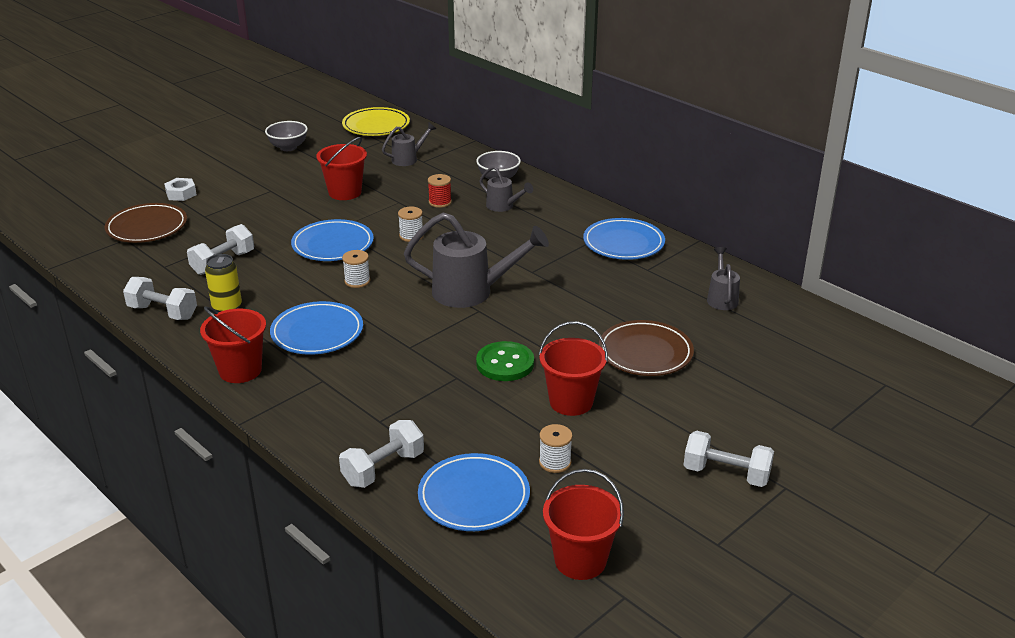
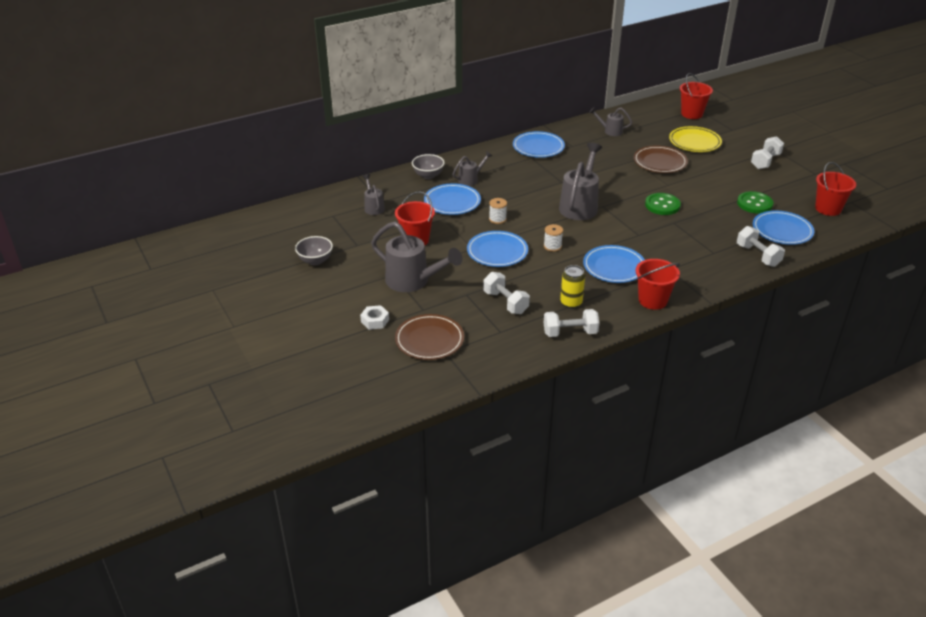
camera: 75 degrees left, 5 degrees up
white dumbbell [123,277,197,320] -> white dumbbell turned 45 degrees clockwise [544,309,599,337]
yellow plate [342,107,410,136] -> yellow plate moved to [669,126,722,152]
red spool [428,174,452,208] -> blue plate [424,184,481,215]
red bucket [539,321,608,416] -> red bucket moved to [680,73,713,119]
white spool [539,424,573,473] -> green button [737,191,774,214]
none -> grey watering can [371,222,462,292]

